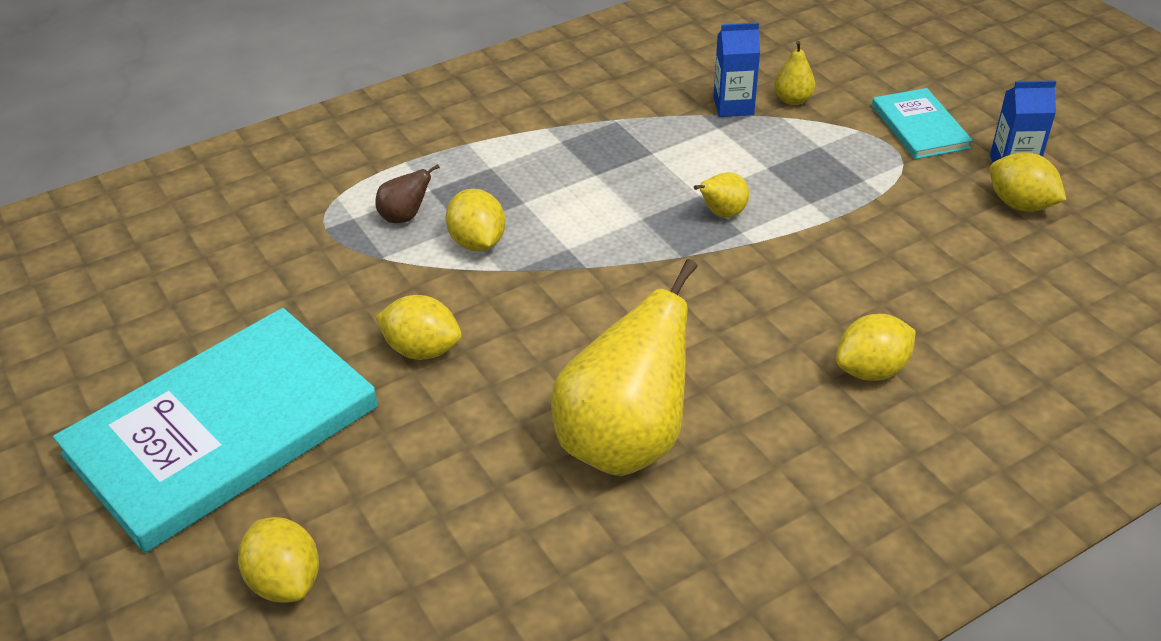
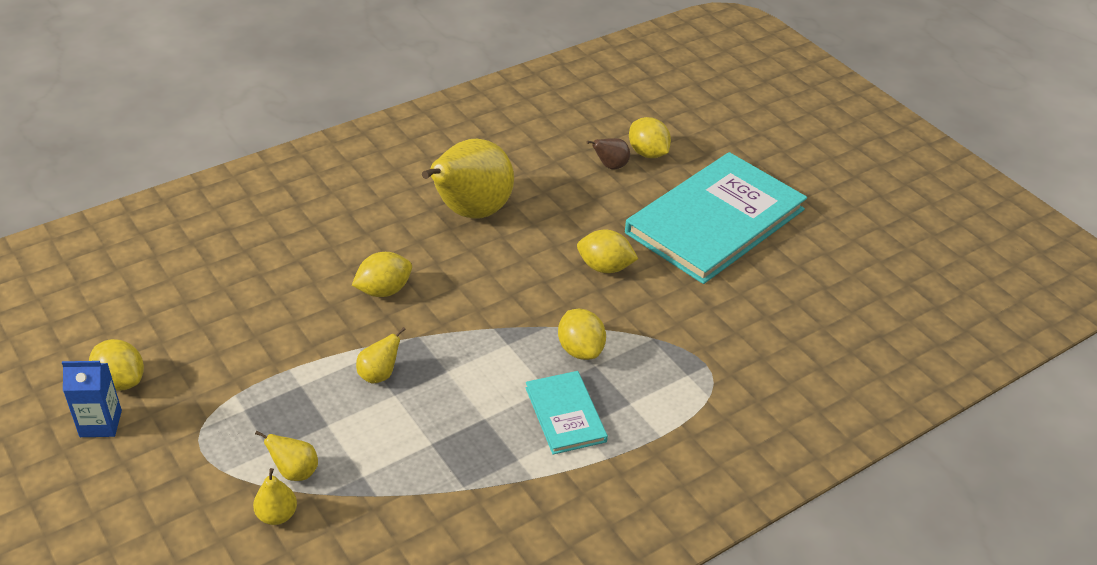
camera: 175 degrees right, 0 degrees up
brown pear [375,164,440,223] -> brown pear moved to [587,138,630,169]
blue carton [713,23,760,117] -> none
yellow lemon [836,314,915,381] -> yellow lemon moved to [352,252,412,297]
turquoise book [872,88,973,159] -> turquoise book moved to [526,371,608,455]
none -> yellow pear [255,431,318,481]

